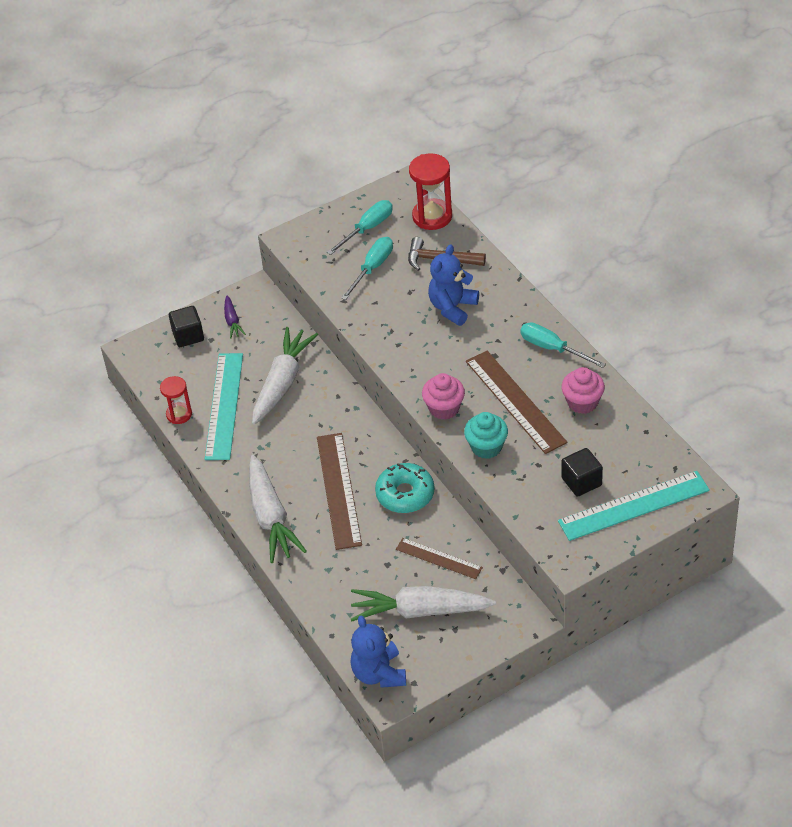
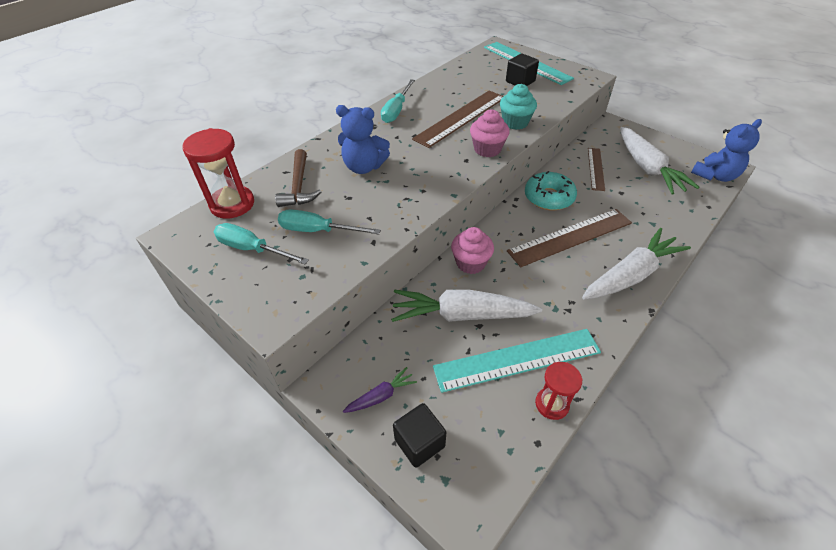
camera: 110 degrees left, 0 degrees up
pink cupcake [561,367,605,414] -> pink cupcake moved to [451,227,494,274]

